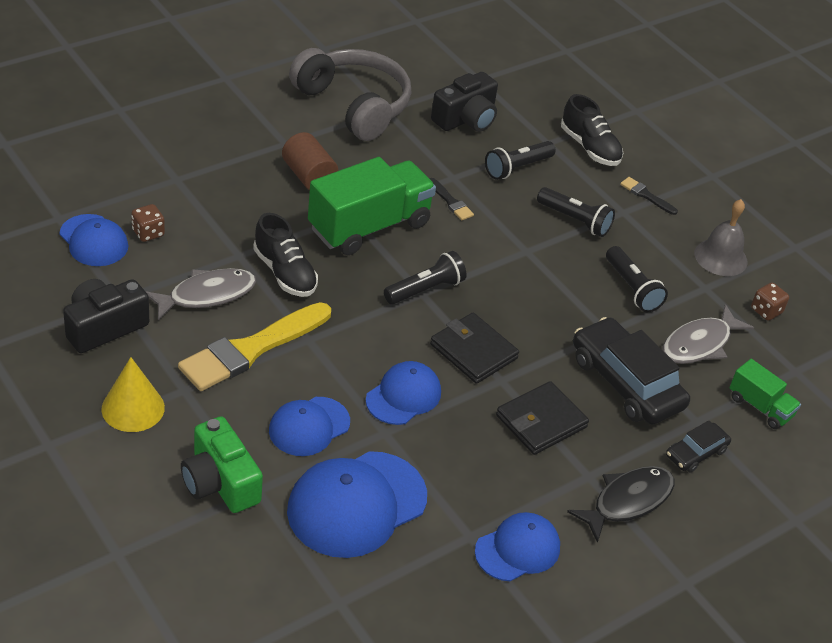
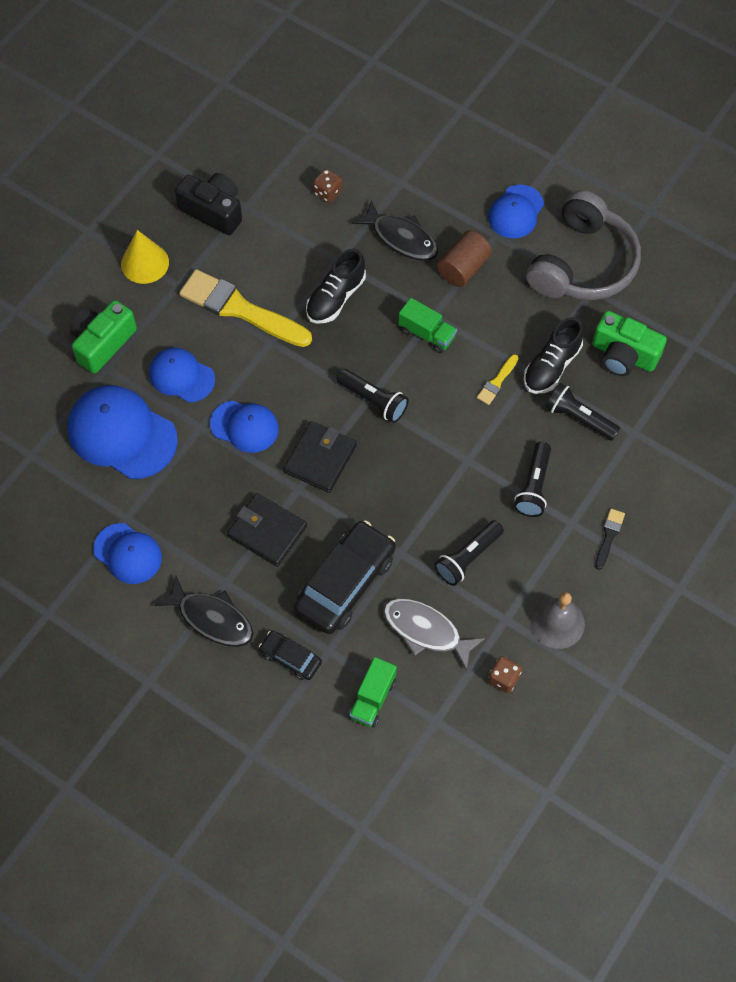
camera: 75 degrees right, 20 degrees up
blue cap [60,214,129,266] -> blue cap moved to [488,185,544,238]
grey fish [145,268,256,321] -> none
green truck [308,157,436,255] -> green truck [399,298,457,353], size x0.50
black brush [429,178,474,220] -> yellow brush [477,354,519,405]
black camera [431,72,498,132] -> green camera [593,311,667,376]
black shoe [561,94,623,166] -> black shoe moved to [524,317,584,394]
none -> black fish [351,200,438,261]

